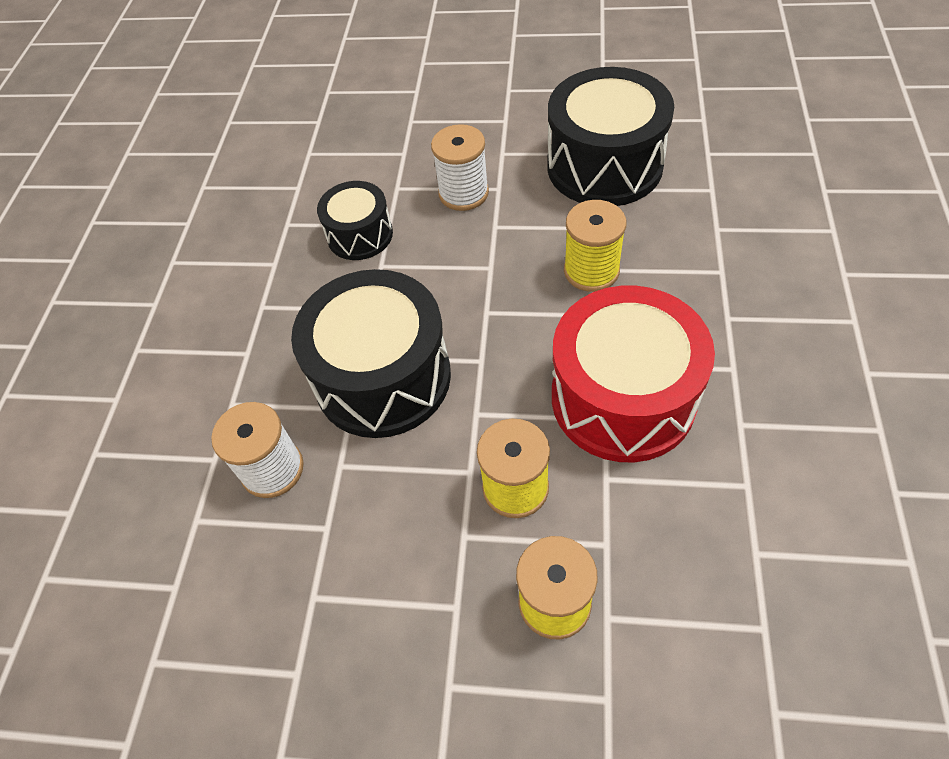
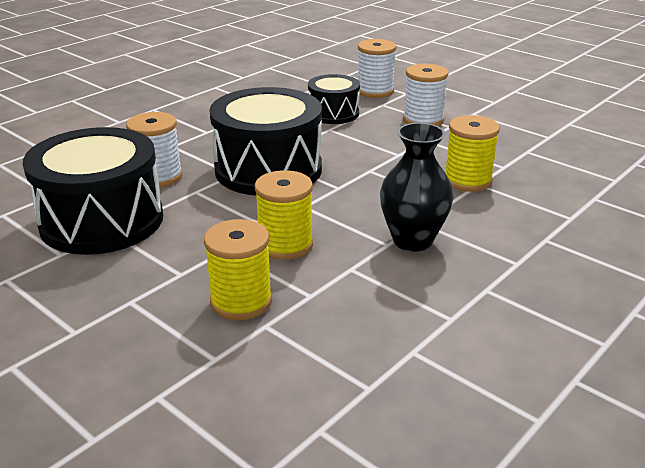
camera: 30 degrees right, 25 degrees down
black drum [547,67,674,206] -> black drum moved to [23,127,163,255]
red drum [552,286,715,462] -> black vase [380,123,453,252]
none -> white spool [358,39,396,98]

